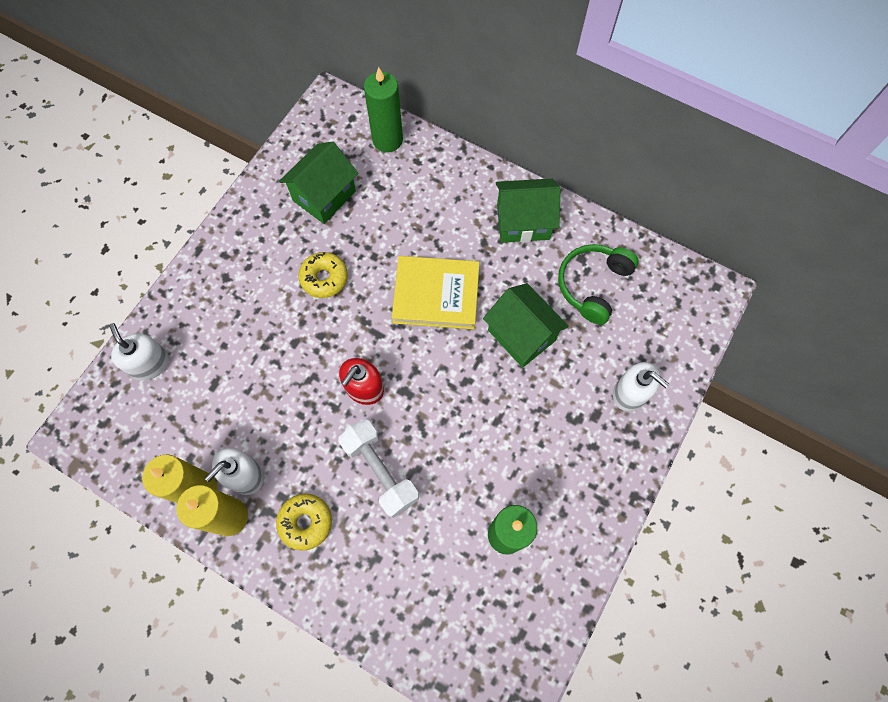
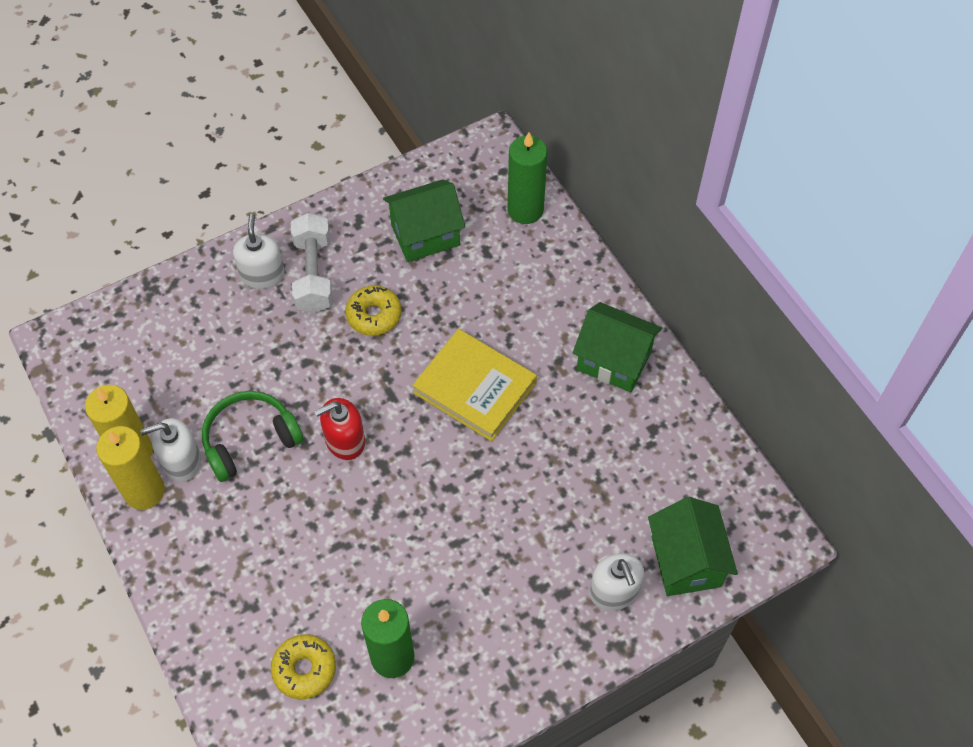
camera: 30 degrees right, 10 degrees down
white soap dispenser [109,323,169,380] -> white soap dispenser moved to [233,214,285,289]
yellow donut [276,494,332,551] -> yellow donut moved to [271,634,336,699]
white dumbbell [338,419,419,518] -> white dumbbell moved to [291,213,333,313]
green house [483,283,569,368] -> green house moved to [648,497,738,596]
green headphones [558,244,639,325] -> green headphones moved to [202,391,304,482]

